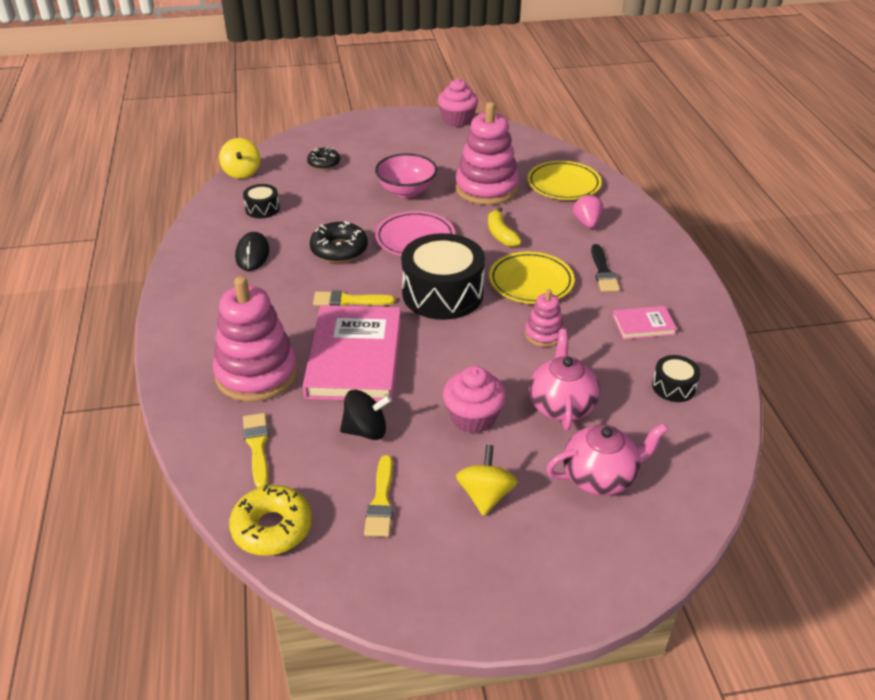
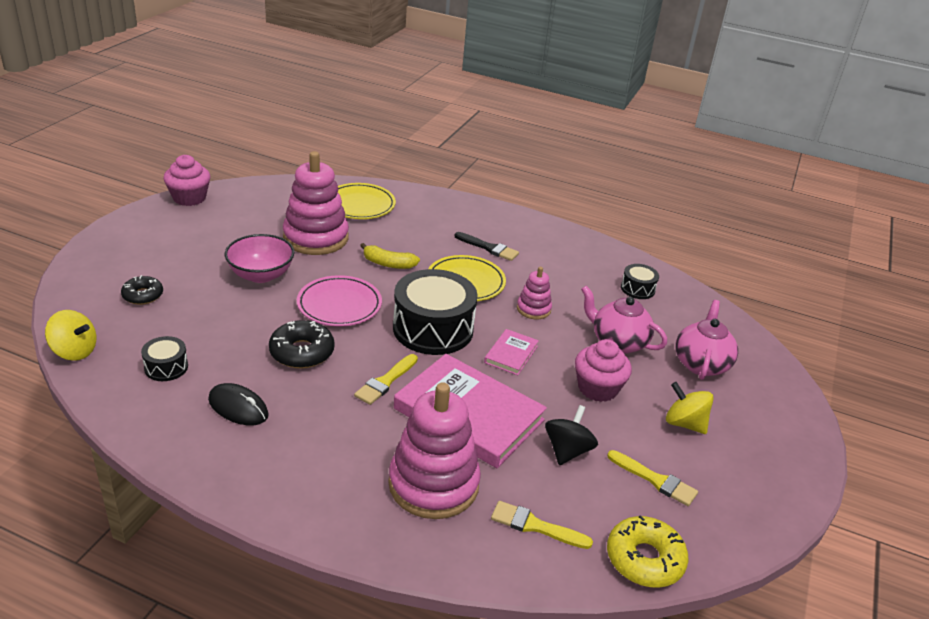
camera: 60 degrees left, 5 degrees down
pink strawberry [573,194,603,228] -> none
pink book [613,306,677,340] -> pink book moved to [484,329,539,375]

